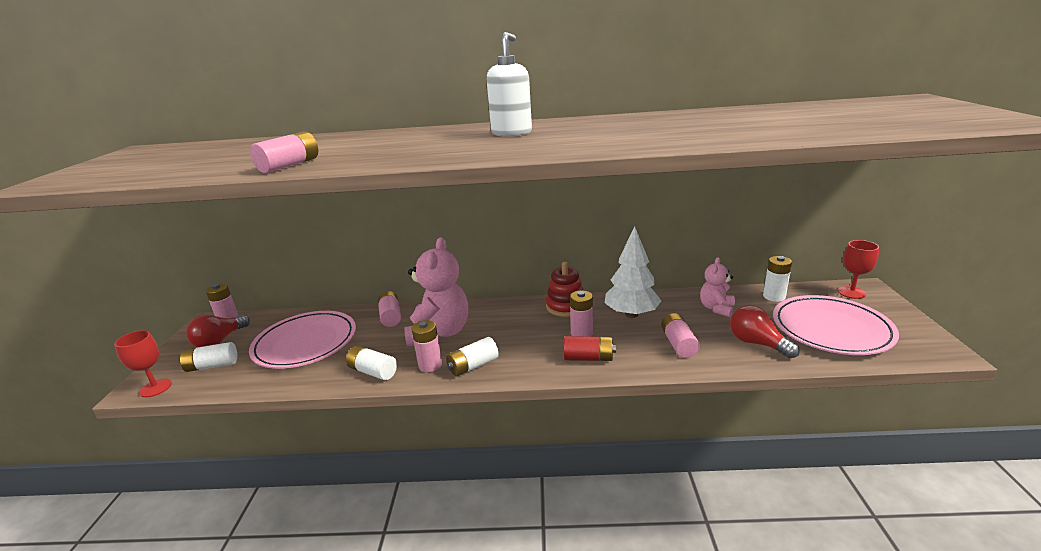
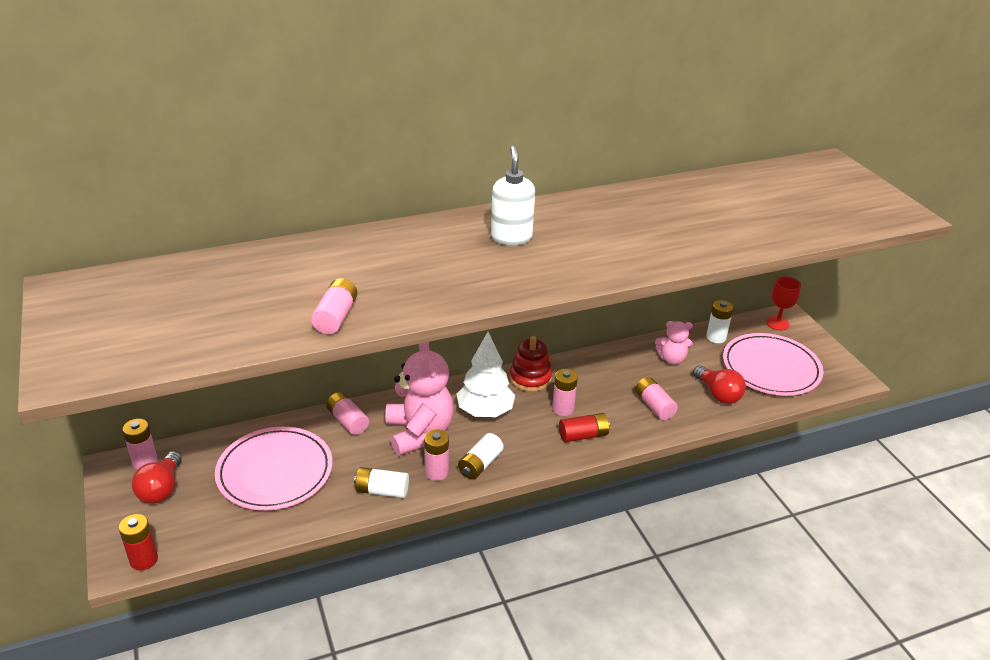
camera: 25 degrees left, 10 degrees up
red goblet [114,330,172,397] -> red battery [119,514,158,571]
white battery [180,342,237,372] -> none
white tree [605,226,661,318] -> white tree moved to [457,332,515,417]
pink teddy bear [700,257,735,317] -> pink teddy bear turned 90 degrees counterclockwise [655,321,693,365]
red light bulb [730,305,800,358] -> red light bulb turned 150 degrees counterclockwise [693,365,746,404]

